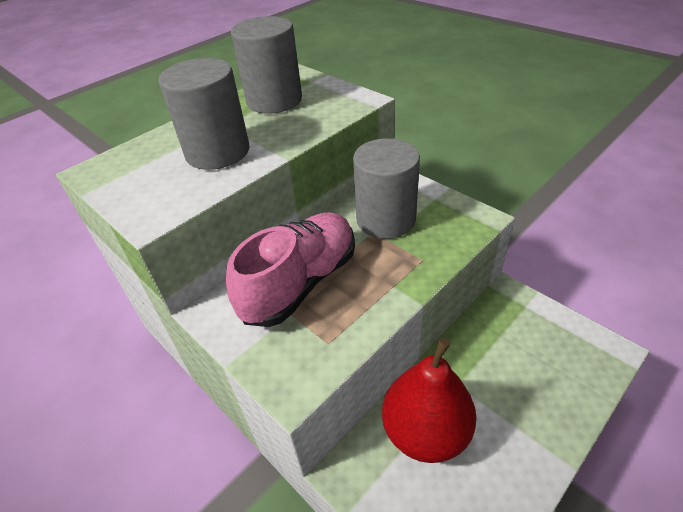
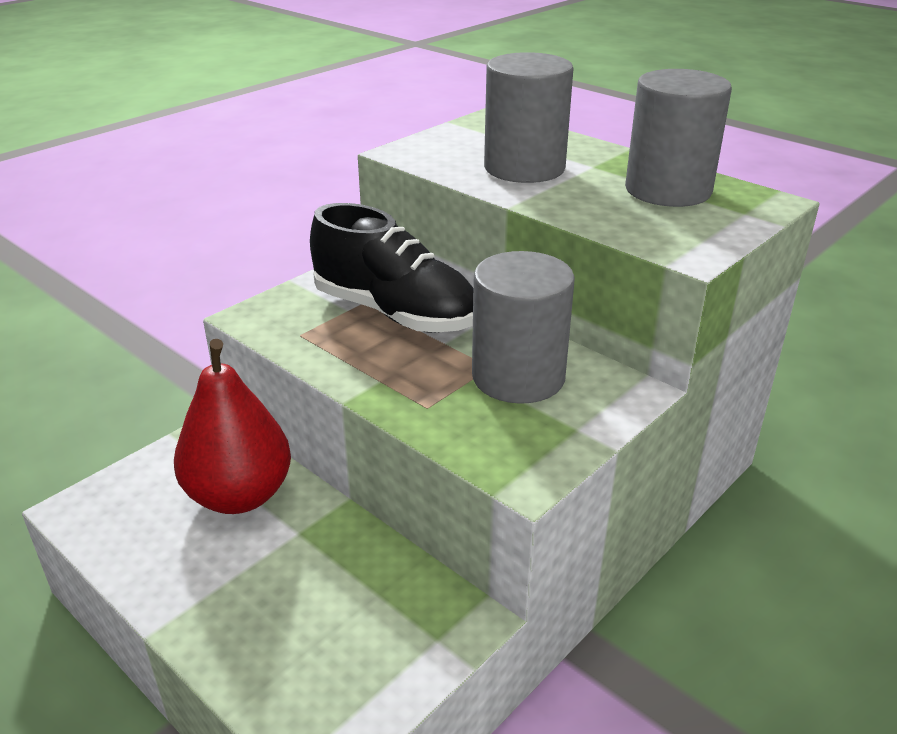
camera: 85 degrees right, 10 degrees down
pink shoe [226,212,355,327] -> black shoe [310,203,473,333]

